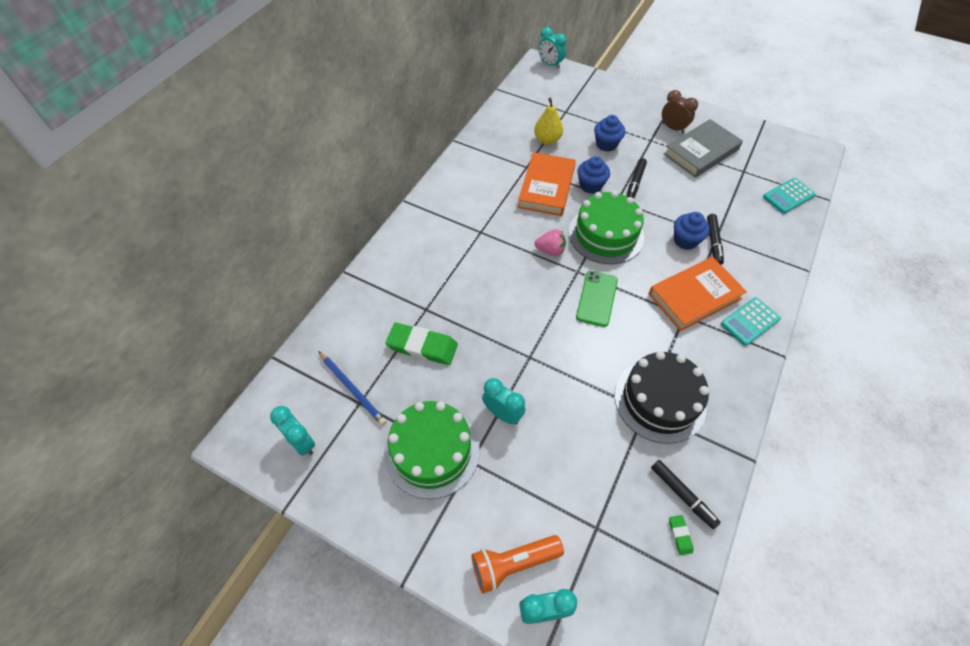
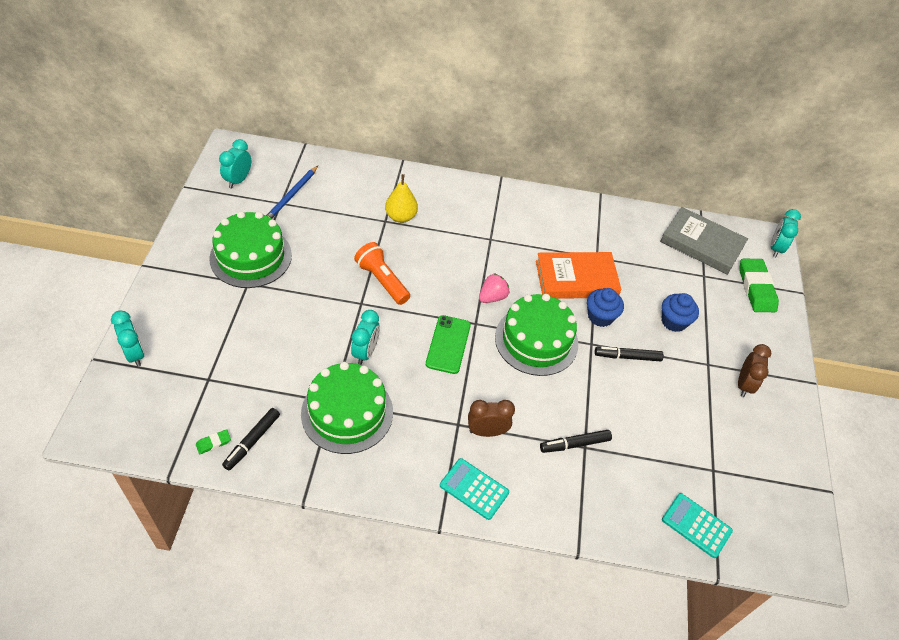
camera: 65 degrees right, 5 degrees down
green eraser [385,323,458,365] -> green eraser moved to [739,259,779,312]
orange flashlight [471,535,564,594] -> orange flashlight moved to [354,242,410,305]
turquoise clock [482,378,525,424] -> turquoise clock moved to [351,310,380,365]
yellow pear [534,98,563,145] -> yellow pear moved to [385,174,418,223]
pink strawberry [535,229,566,256] -> pink strawberry turned 120 degrees counterclockwise [479,273,509,303]
green phone [576,271,618,327] -> green phone turned 75 degrees counterclockwise [426,315,471,374]
black cake [615,351,709,444] -> green cake [301,362,393,454]
orange book [649,257,747,331] -> brown clock [468,400,515,437]
grey book [664,119,743,178] -> grey book moved to [660,207,748,275]
blue cupcake [674,212,710,250] -> none

